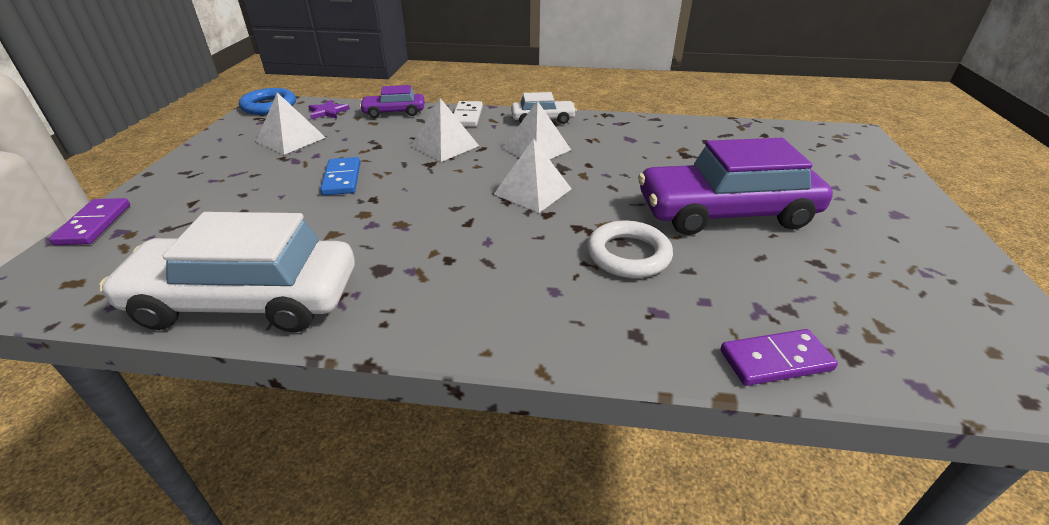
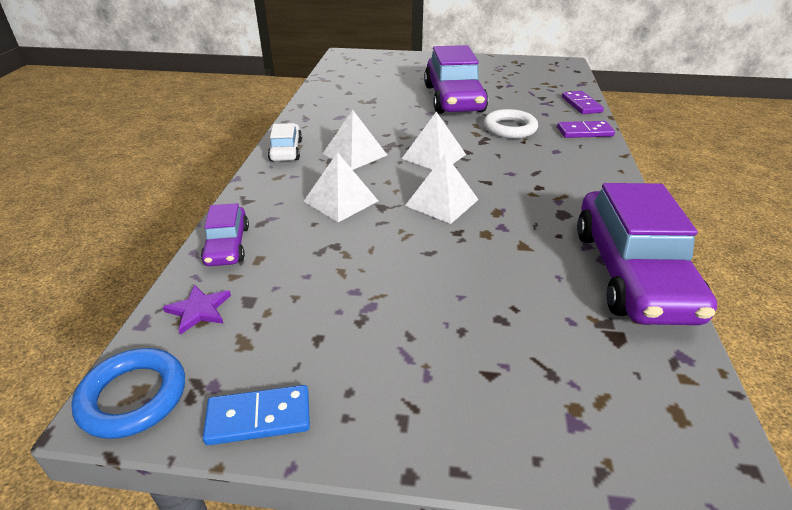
camera: 90 degrees left, 0 degrees up
purple domino [49,198,130,245] -> purple domino moved to [557,121,615,138]
white car [99,212,355,332] -> purple car [577,183,717,325]
white pyramid [256,92,326,155] -> white pyramid moved to [405,154,479,224]
blue domino [320,157,360,195] -> blue domino moved to [203,385,310,445]
white domino [453,101,483,127] -> none

